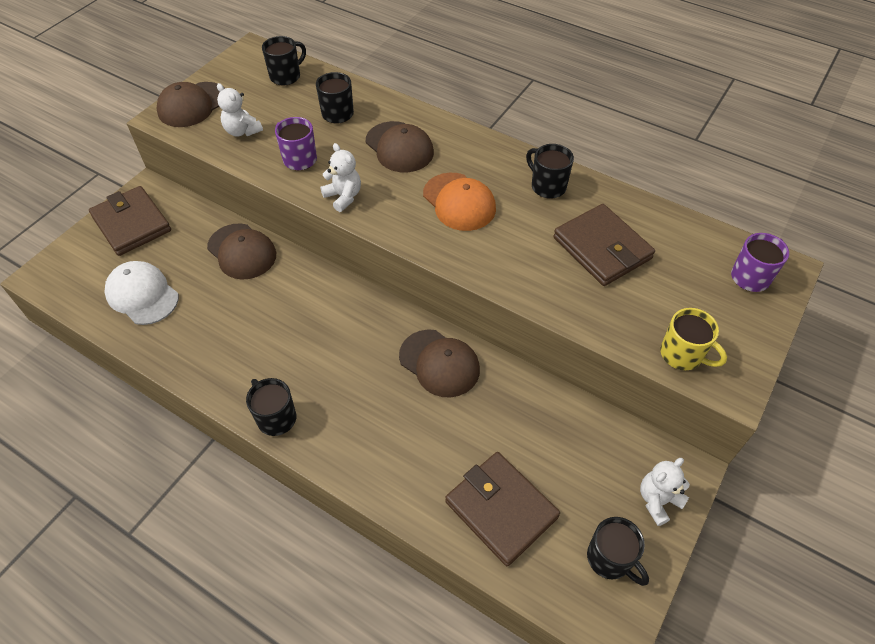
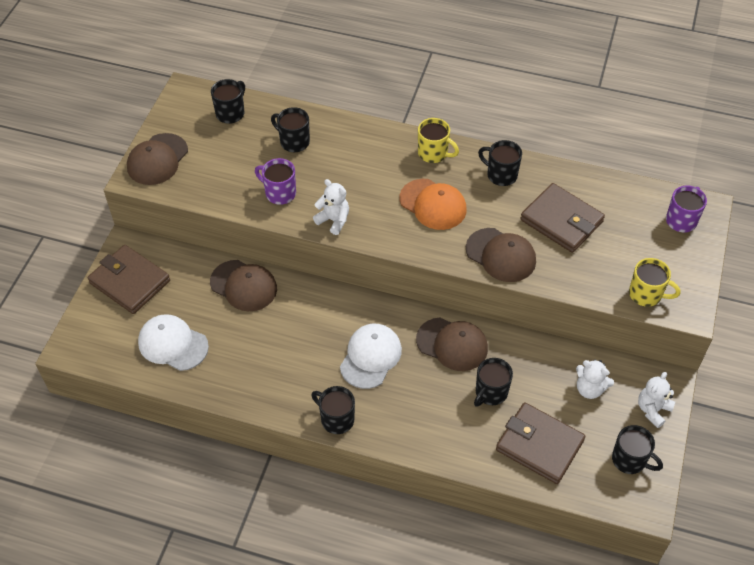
camera: 15 degrees left, 0 degrees up
white teddy bear [217,83,263,137] -> white teddy bear moved to [576,360,614,399]
brown cap [366,121,434,172] -> brown cap moved to [466,228,536,282]
none -> white cap [340,324,402,389]
none -> yellow mug [418,118,459,163]
none -> black mug [474,358,513,407]

